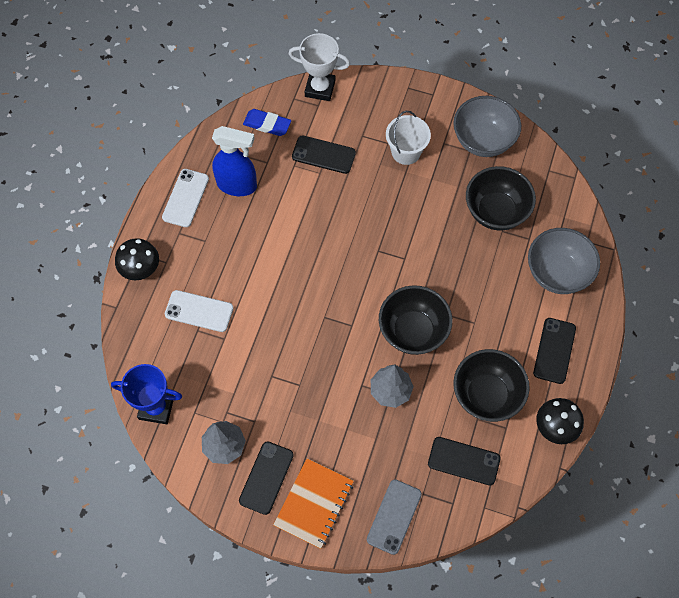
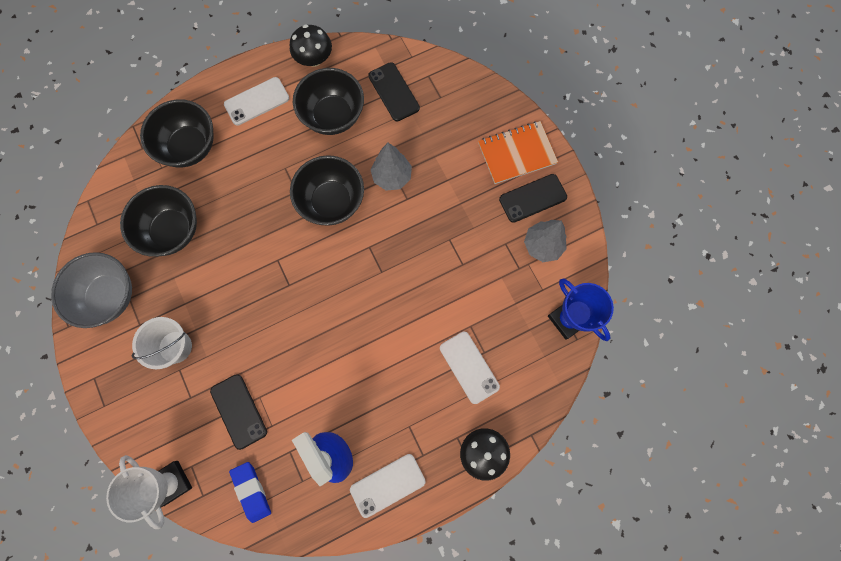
camera: 135 degrees left, 10 degrees up
grey phone [367,479,422,555] -> none
grey bowl [528,228,600,294] -> black bowl [140,99,214,168]
black phone [533,318,576,384] -> white phone [224,77,289,126]

